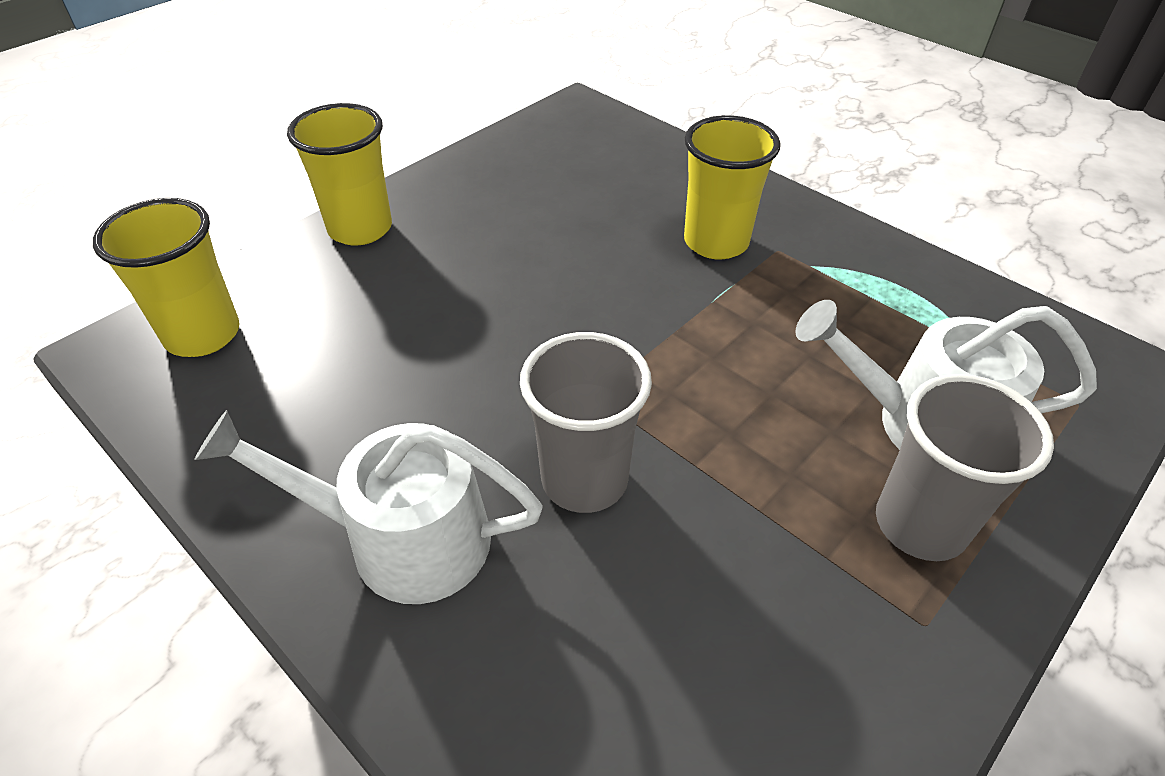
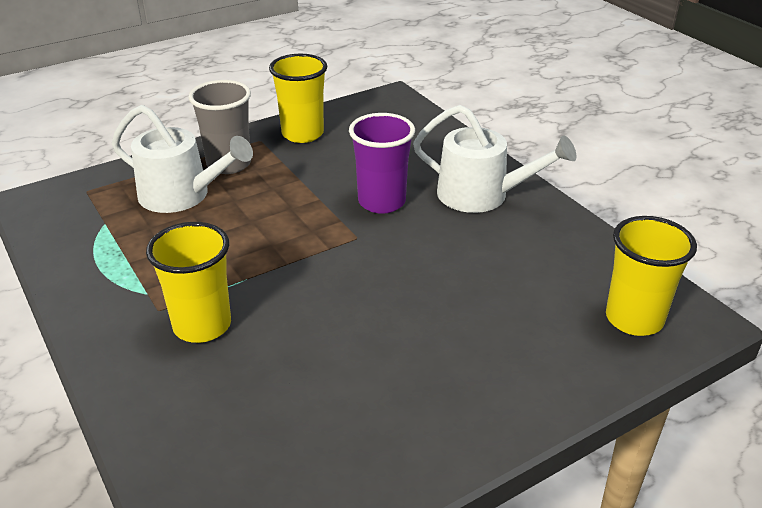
camera: 165 degrees left, 10 degrees down
yellow cup [287,103,392,245] -> yellow cup moved to [269,54,327,143]
grey cup [520,332,652,513] -> purple cup [349,113,415,214]

